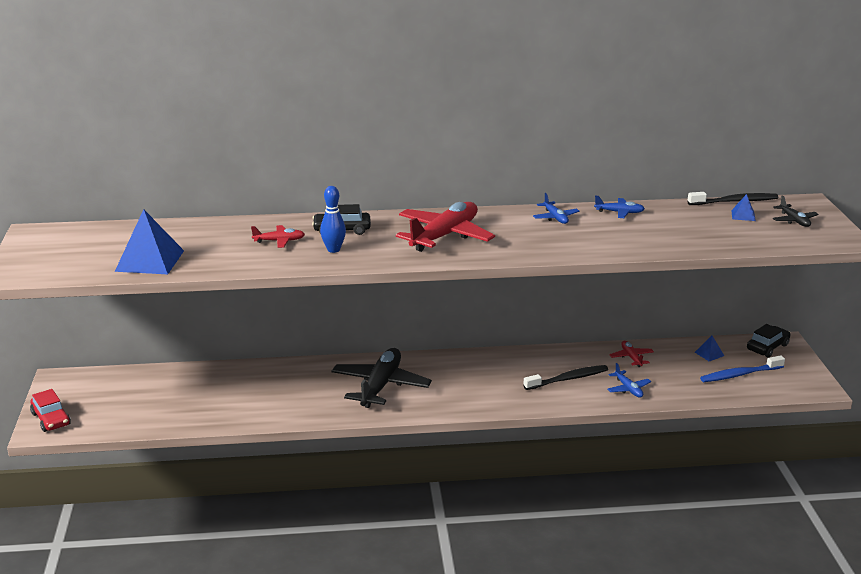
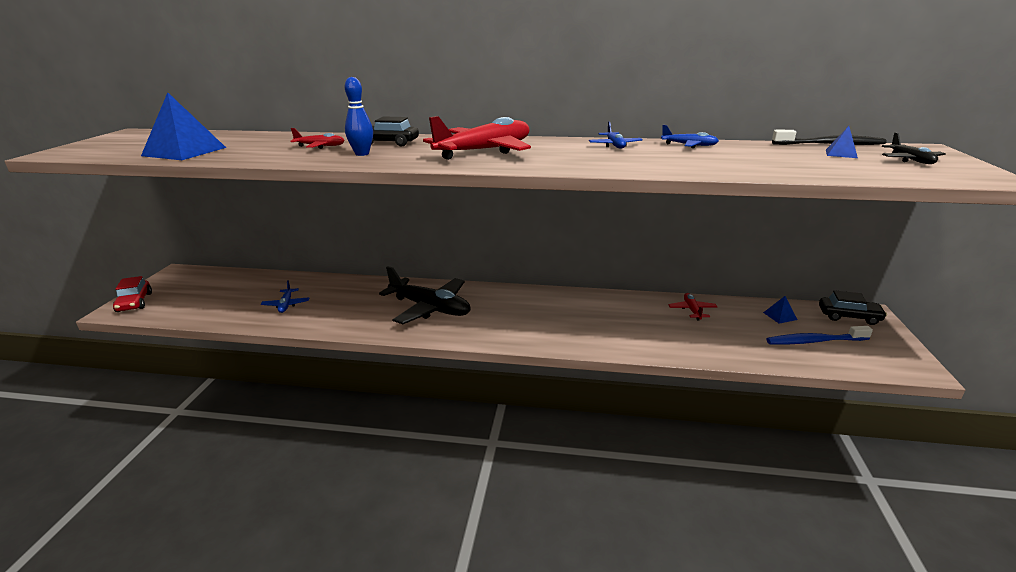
camera: 15 degrees right, 0 degrees up
black plane [331,348,432,408] -> black plane turned 90 degrees clockwise [379,266,471,324]
black toothbrush [523,365,608,390] -> none
blue plane [608,363,651,398] -> blue plane moved to [261,280,309,313]
black car [747,324,791,357] -> black car turned 45 degrees clockwise [819,290,887,325]

